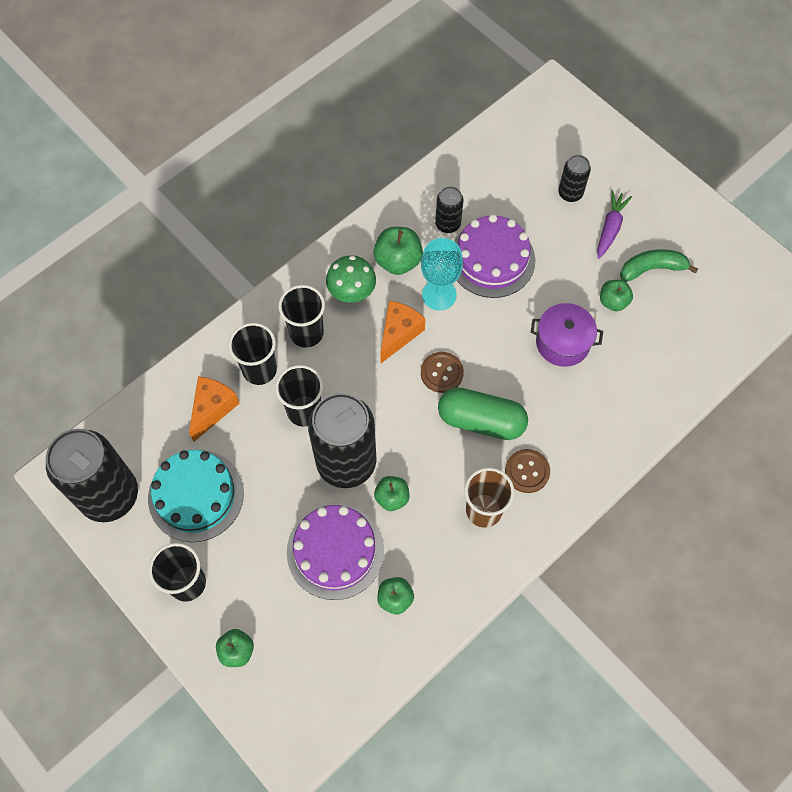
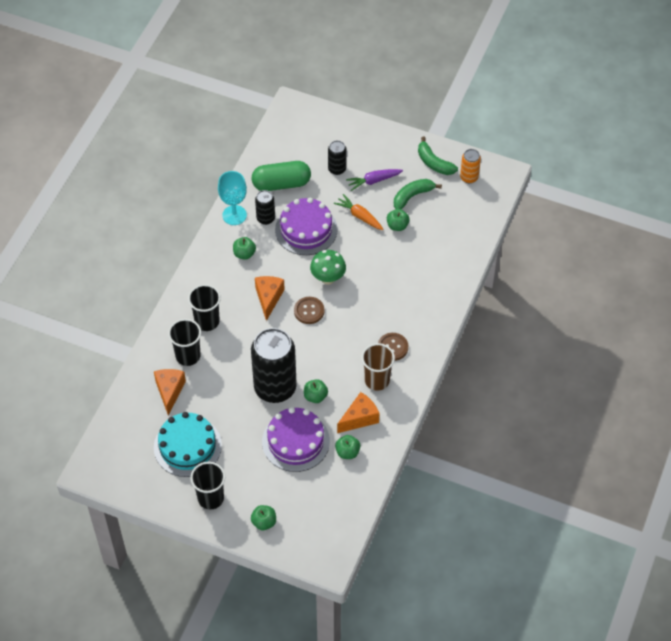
camera: 25 degrees left, 10 degrees down
black can [46,429,138,522] -> none
black cup [275,365,323,427] -> none
green mushroom [326,255,376,303] -> green mushroom moved to [310,250,346,285]
green apple [373,227,423,275] -> green apple [233,237,256,259], size x0.66
turquoise goblet [421,238,463,310] -> turquoise goblet moved to [218,171,247,225]
green capsule [438,387,528,440] -> green capsule moved to [252,161,311,191]
purple pot [531,303,603,367] -> none
purple carrot [597,190,632,259] -> purple carrot turned 105 degrees counterclockwise [346,169,403,191]
none -> orange carrot [334,194,383,230]
none -> orange cheese [337,392,379,433]
none -> green banana [418,136,458,175]
none -> orange can [460,149,481,183]

